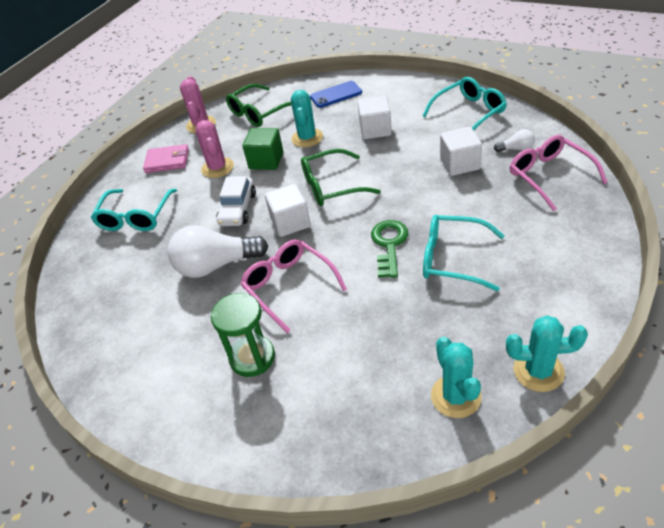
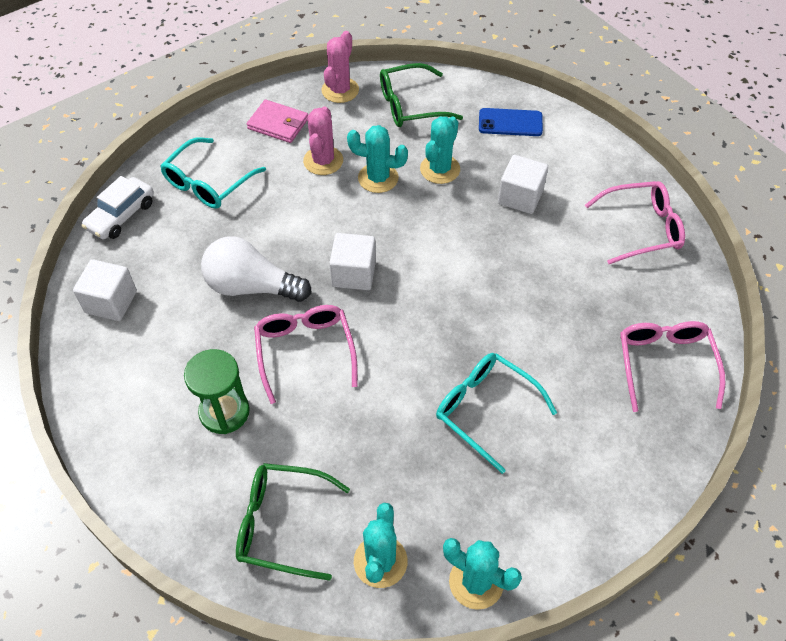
camera: 20 degrees right, 10 degrees up
white car [216,176,256,226] -> white car moved to [82,176,154,239]
green cube [243,128,283,170] -> turquoise cactus [347,125,408,193]
green glasses [301,149,381,206] -> green glasses moved to [236,463,350,581]
green key [371,220,408,278] -> none
turquoise glasses [422,77,507,131] -> pink glasses [585,181,685,264]
white cube [440,127,482,176] -> white cube moved to [73,259,137,321]
white light bulb [494,129,535,152] -> none

